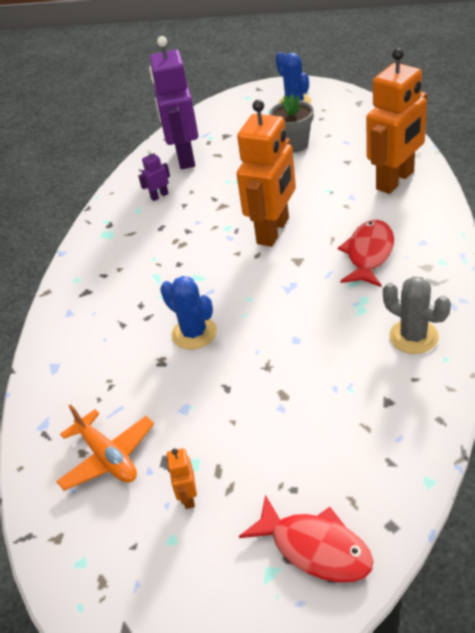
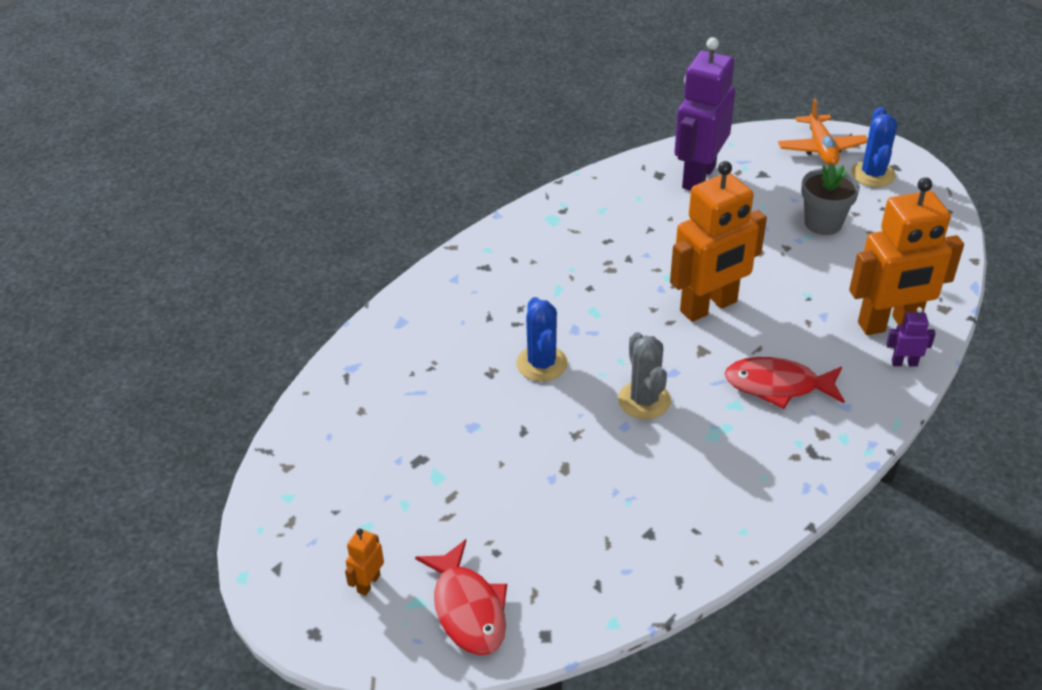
camera: 30 degrees right, 0 degrees up
orange plane [56,404,154,491] -> orange plane moved to [778,98,868,165]
purple robot [138,150,170,201] -> purple robot moved to [886,307,936,366]
orange robot [167,448,197,509] -> orange robot moved to [345,528,384,596]
red fish [338,220,394,287] -> red fish turned 135 degrees counterclockwise [725,357,845,409]
grey cactus [383,276,451,354] -> grey cactus moved to [618,332,671,419]

